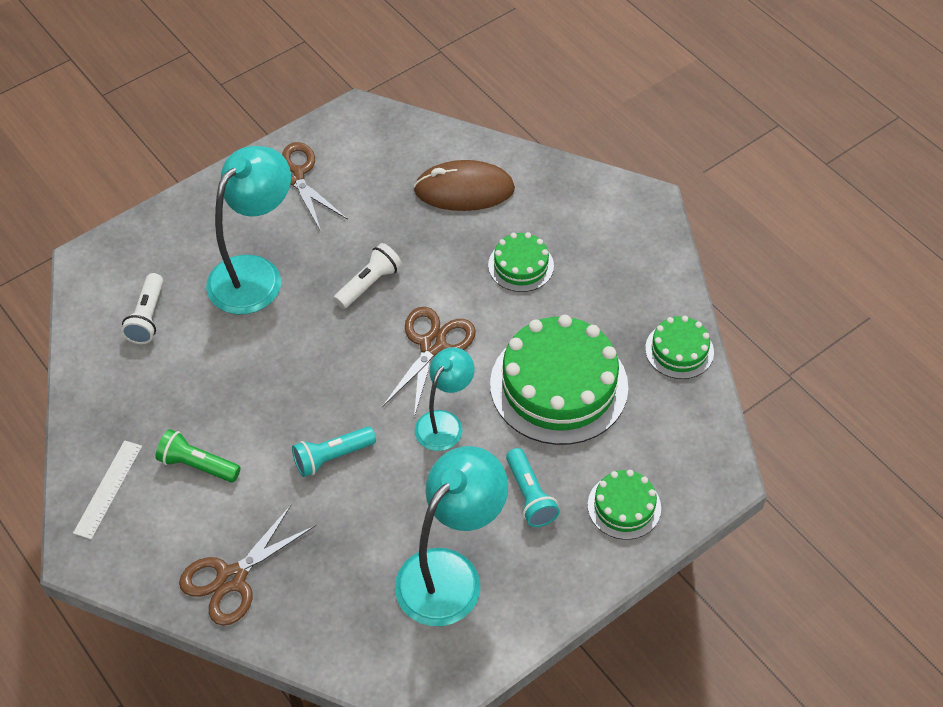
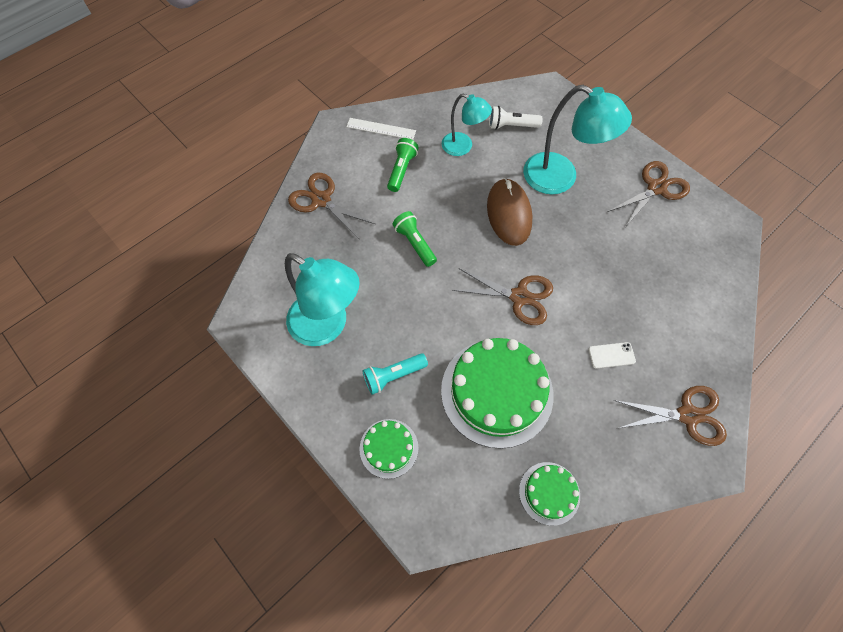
camera: 85 degrees right, 10 degrees up
turquoise flashlight [292,426,376,477] -> green flashlight [393,211,437,267]
white flashlight [334,243,402,309] -> none
brown mouse [414,160,515,211] -> brown mouse moved to [487,178,532,246]
turquoise lamp [415,347,475,451] -> turquoise lamp moved to [442,93,492,156]
green cake [488,232,554,292] -> white phone [588,342,636,369]
none -> brown scissors [613,386,727,446]

